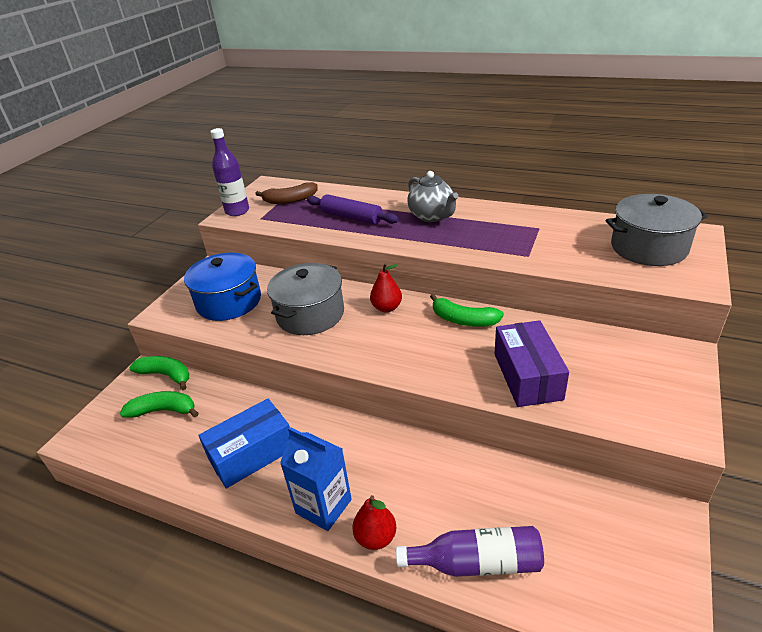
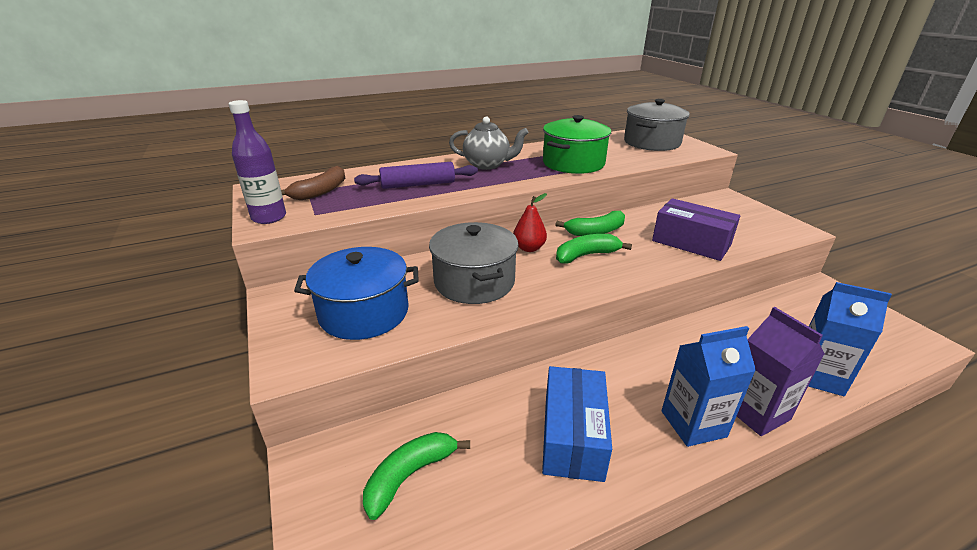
camera: 50 degrees left, 5 degrees down
green banana [129,356,189,390] -> green banana moved to [556,234,632,264]
red pear [352,495,396,550] -> purple carton [737,307,825,436]
purple bottle [396,526,544,577] -> blue carton [808,282,892,396]
none -> green pot [543,115,611,174]

